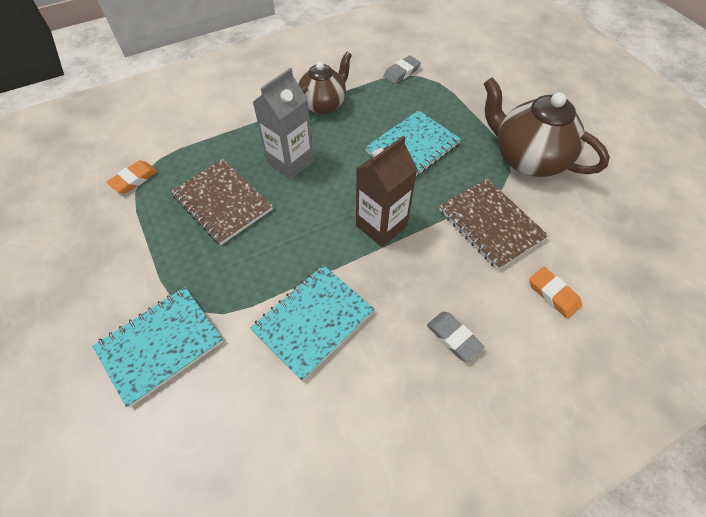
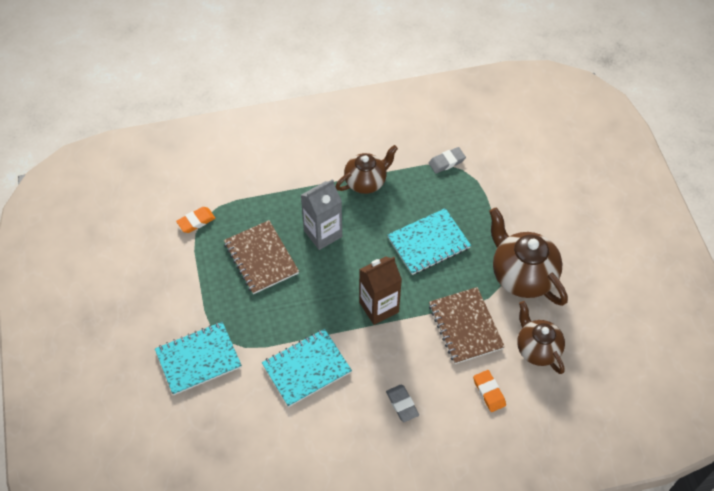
camera: 15 degrees right, 0 degrees up
none -> brown teapot [517,301,565,374]

